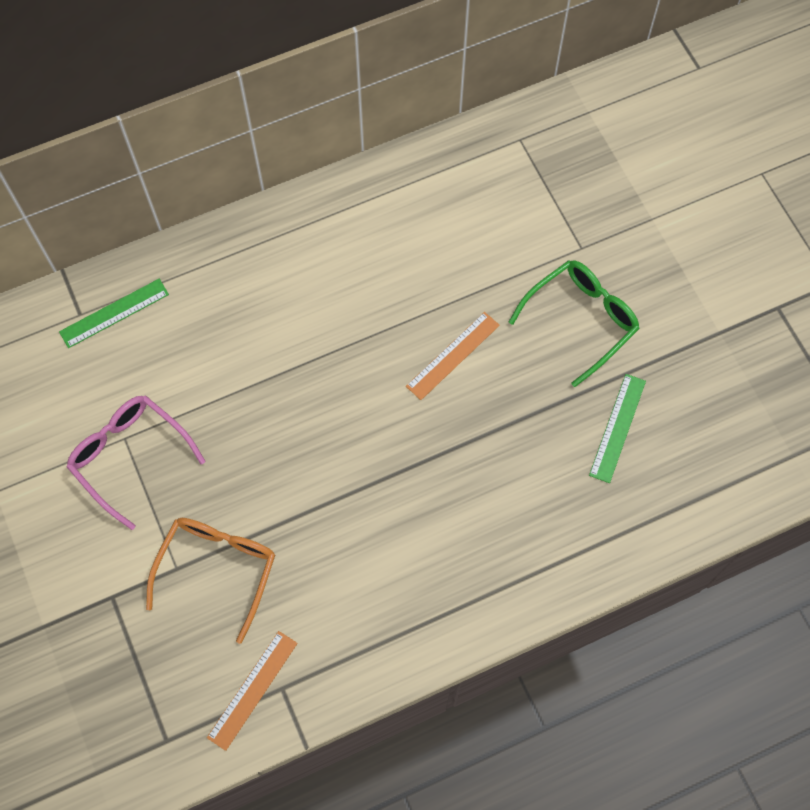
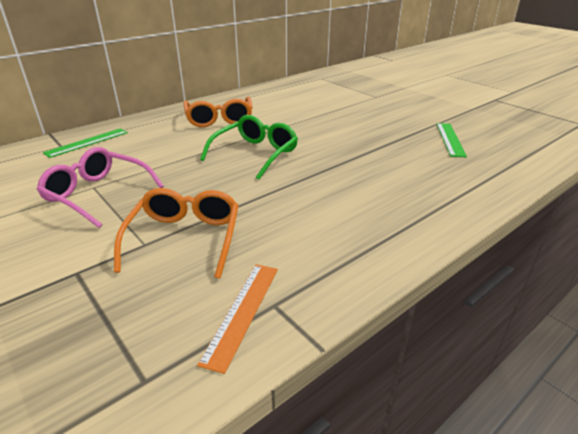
camera: 15 degrees left, 35 degrees down
orange ruler [406,312,500,400] -> none
green glasses [509,260,640,387] -> green glasses moved to [200,115,298,180]
none -> orange glasses [183,97,252,127]

